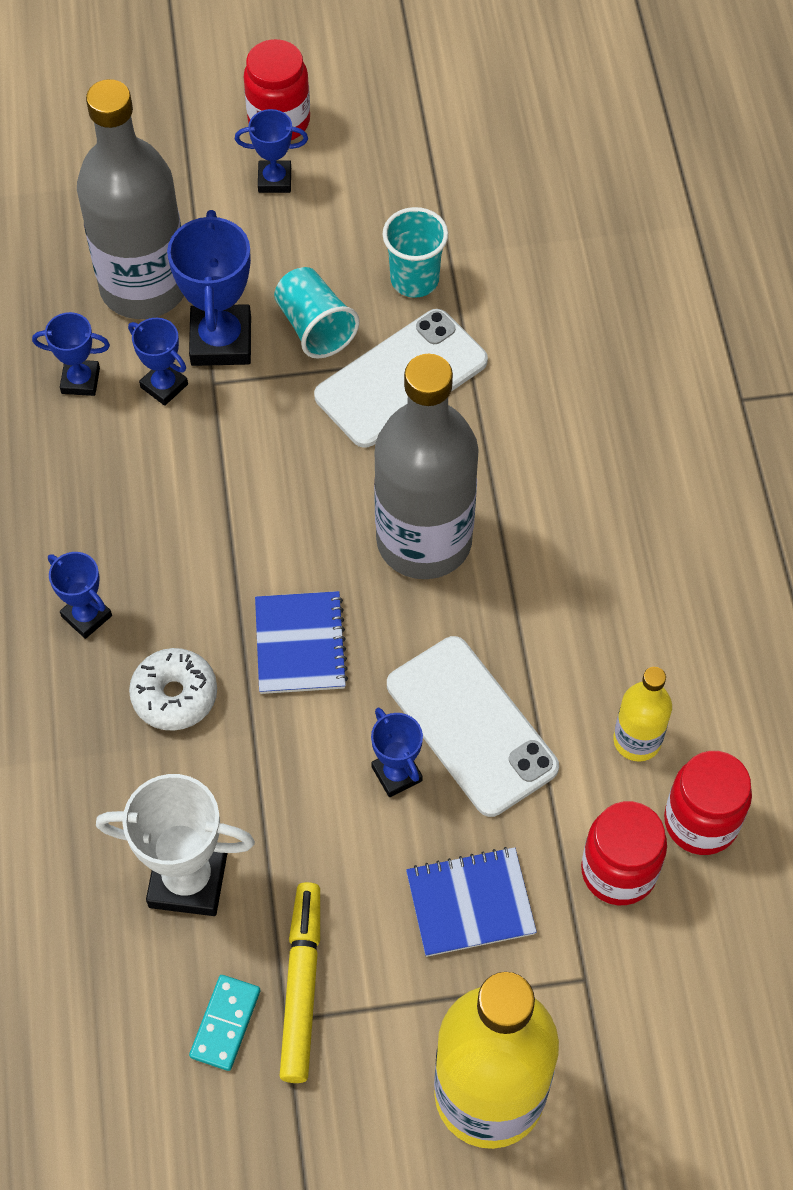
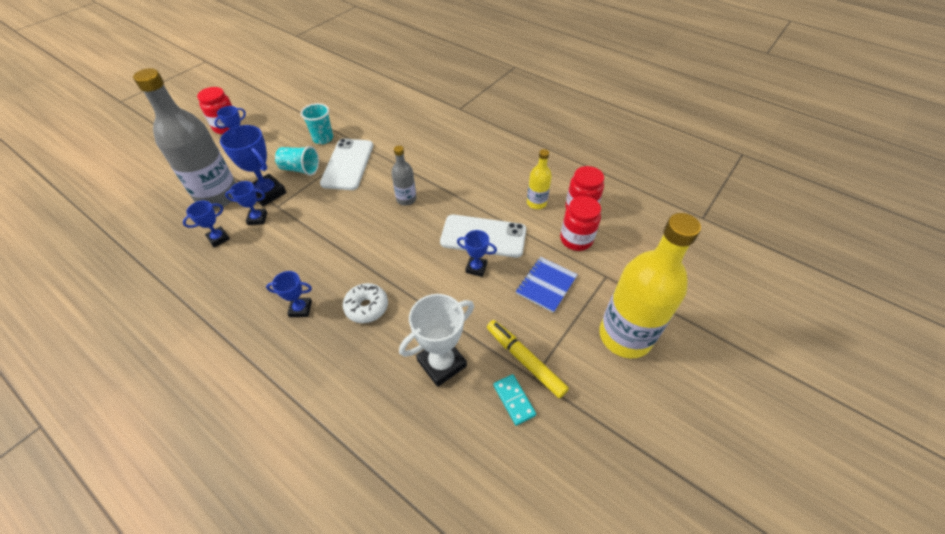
camera: 45 degrees left, 10 degrees down
blue notebook [255,591,348,694] -> none
grey bottle [374,354,479,579] -> grey bottle [391,146,416,206], size x0.48

